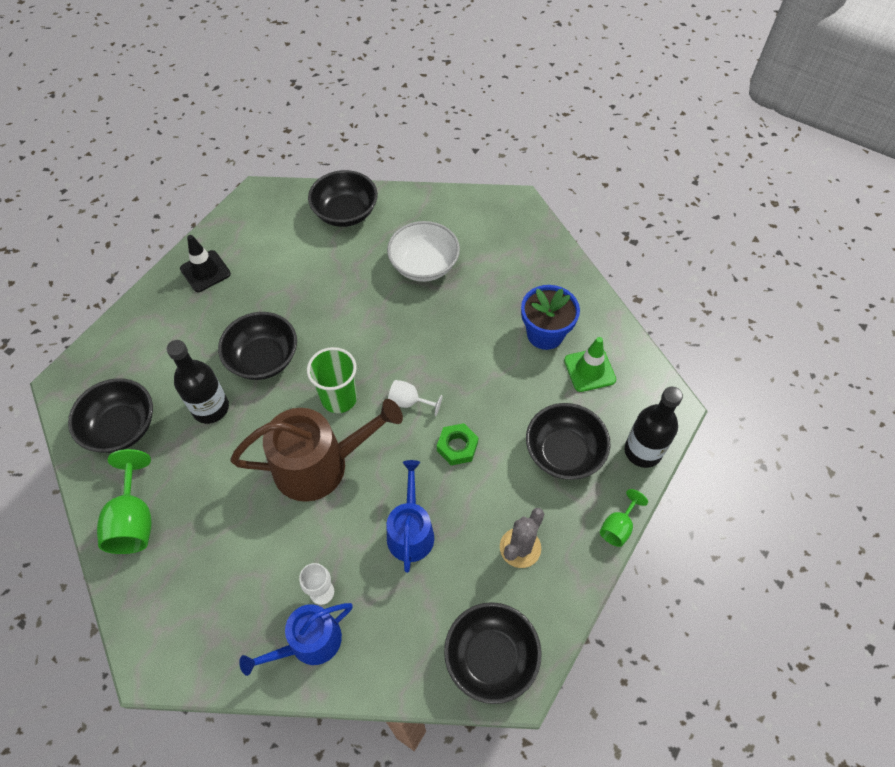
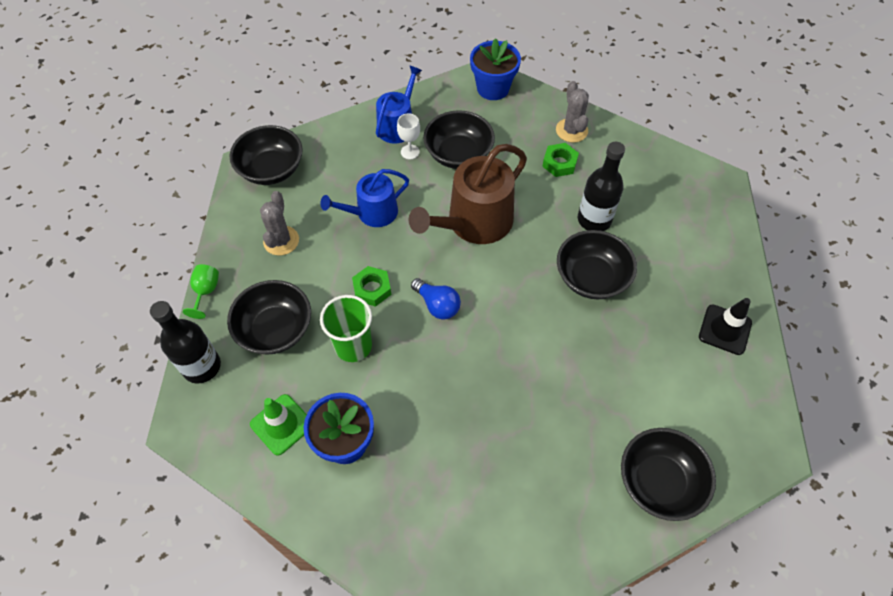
camera: 150 degrees right, 0 degrees up
black bowl [68,378,153,453] -> black bowl moved to [423,110,495,169]
green goblet [97,449,152,554] -> grey cactus [556,81,589,143]
green cup [307,347,357,413] -> green cup moved to [320,295,372,362]
white bowl [387,221,460,282] -> none
blue watering can [387,460,434,573] -> blue watering can turned 90 degrees clockwise [320,169,409,227]
white goblet [388,380,442,416] -> blue light bulb [411,278,461,320]
none -> blue flower pot [470,38,521,100]
none -> green nut [542,143,579,177]

